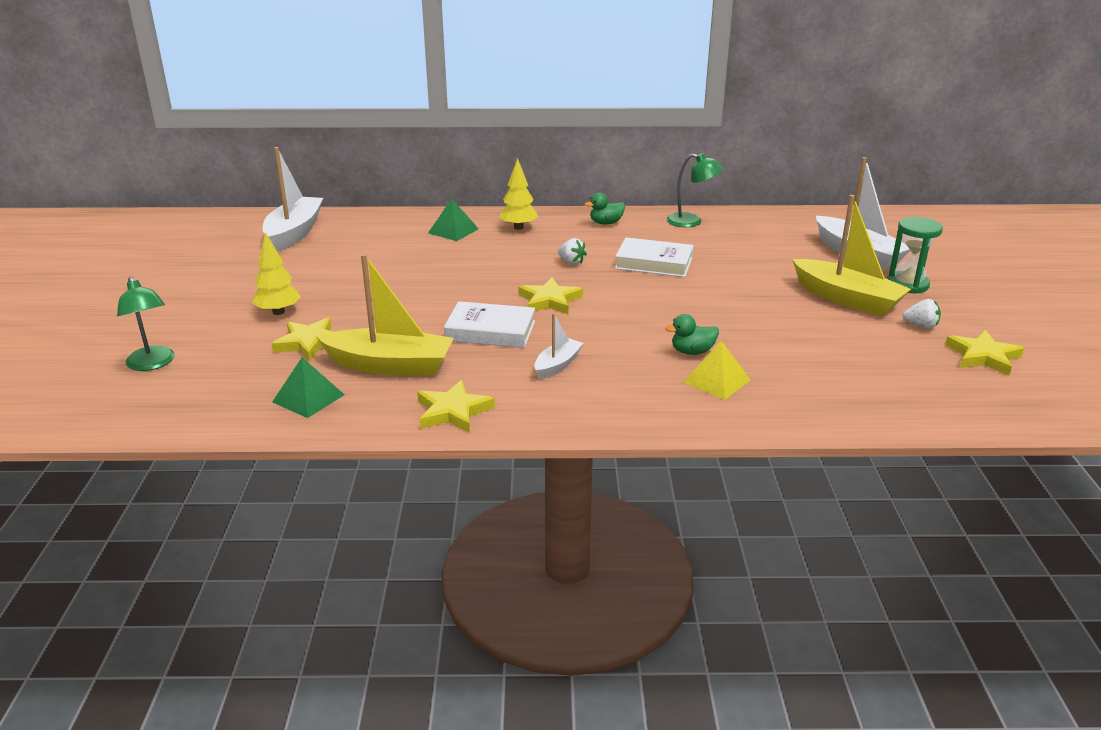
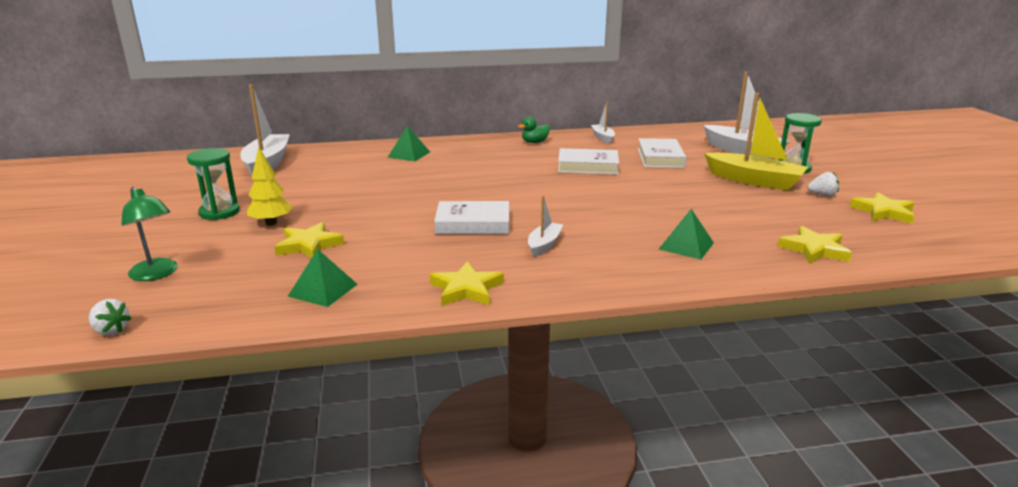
camera: 10 degrees left, 5 degrees down
yellow boat [316,254,454,376] -> none
yellow tree [499,158,538,230] -> none
yellow star [518,277,583,315] -> yellow star moved to [778,226,852,264]
white strawberry [558,238,587,265] -> white strawberry moved to [89,299,131,335]
green duck [665,314,719,355] -> none
green lamp [666,153,723,227] -> white boat [591,102,615,144]
yellow pyramid [683,341,751,400] -> green pyramid [659,209,714,260]
none -> green hourglass [187,148,240,220]
none -> white book [638,138,686,168]

